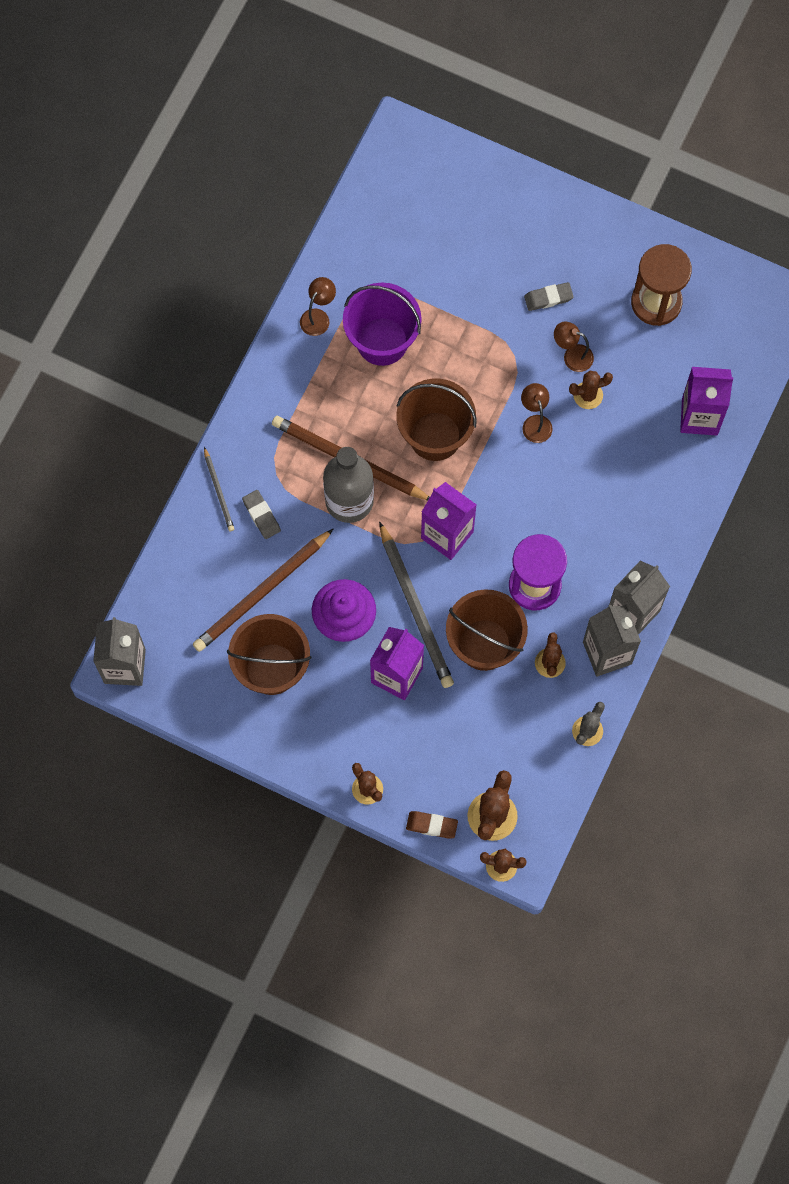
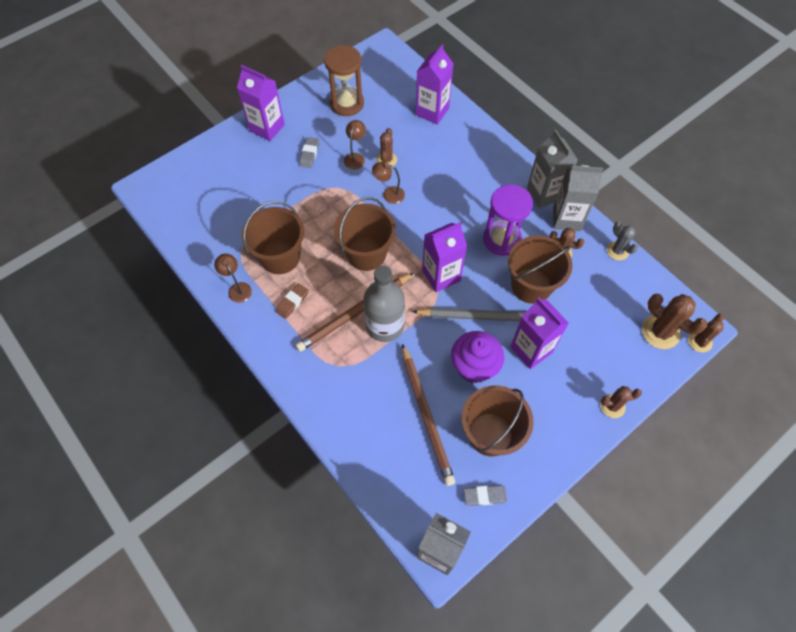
camera: 65 degrees left, 10 degrees down
grey pencil [204,447,234,531] -> none
grey eraser [242,490,281,539] -> grey eraser moved to [464,485,507,506]
purple bucket [343,282,422,366] -> brown bucket [242,201,304,274]
brown eraser [406,811,458,838] -> brown eraser moved to [275,283,309,319]
brown lamp [554,321,594,372] -> brown lamp turned 150 degrees clockwise [344,120,366,170]
none -> purple carton [237,65,285,141]

